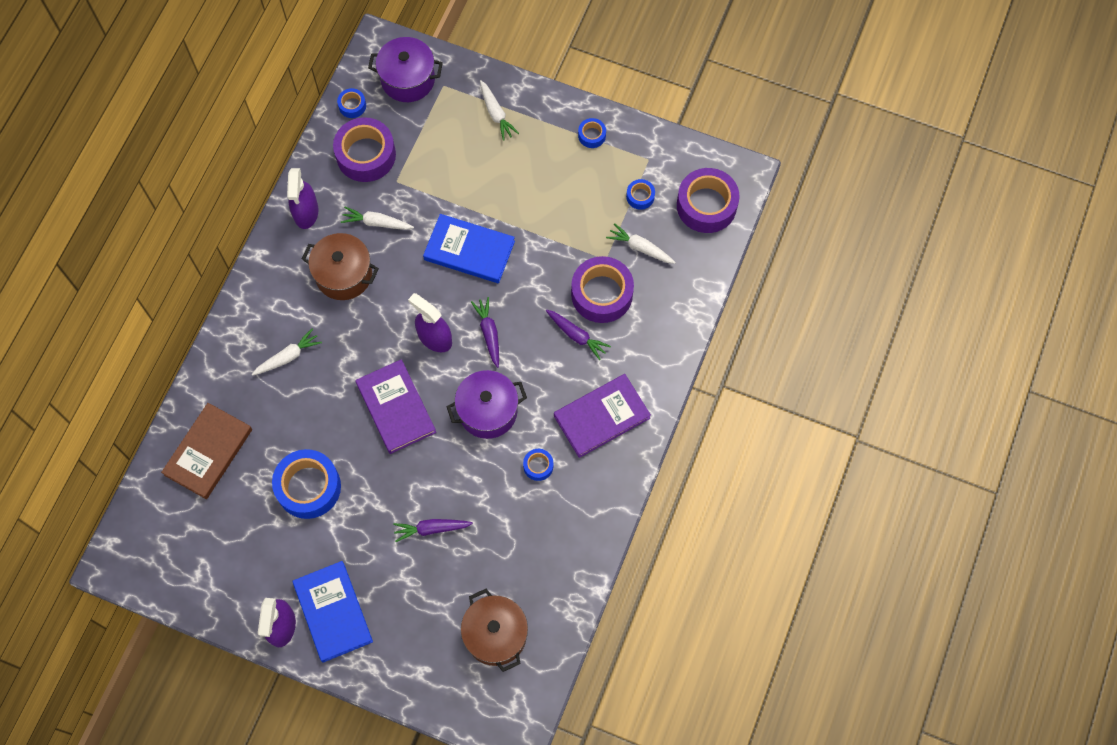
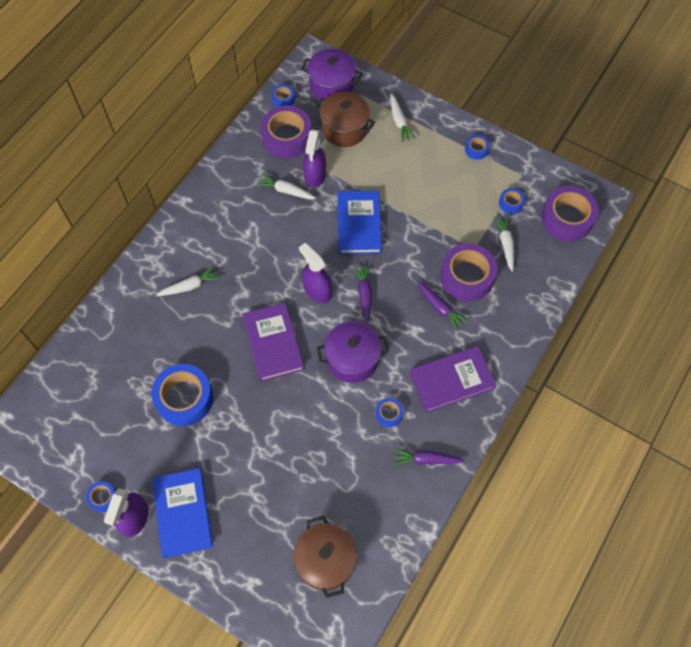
camera: 10 degrees right, 5 degrees down
brown book [161,403,252,499] -> none
purple spray bottle [287,168,318,229] -> purple spray bottle moved to [303,129,326,188]
brown pot [302,233,379,300] -> brown pot moved to [315,92,375,147]
purple carrot [393,519,473,542] -> purple carrot moved to [393,448,465,466]
blue book [423,214,515,283] -> blue book turned 60 degrees clockwise [338,190,382,255]
white carrot [606,223,676,264] -> white carrot turned 45 degrees clockwise [493,215,514,272]
none -> blue tape [86,481,116,512]

